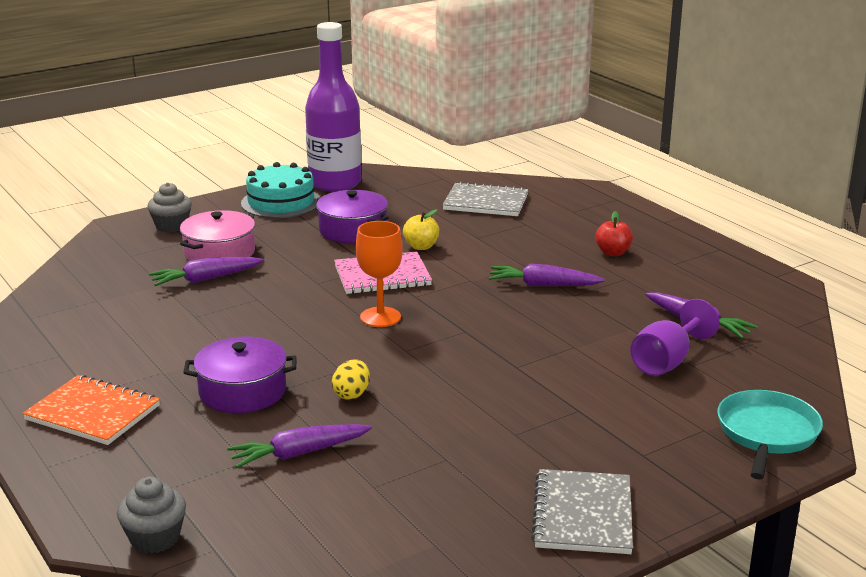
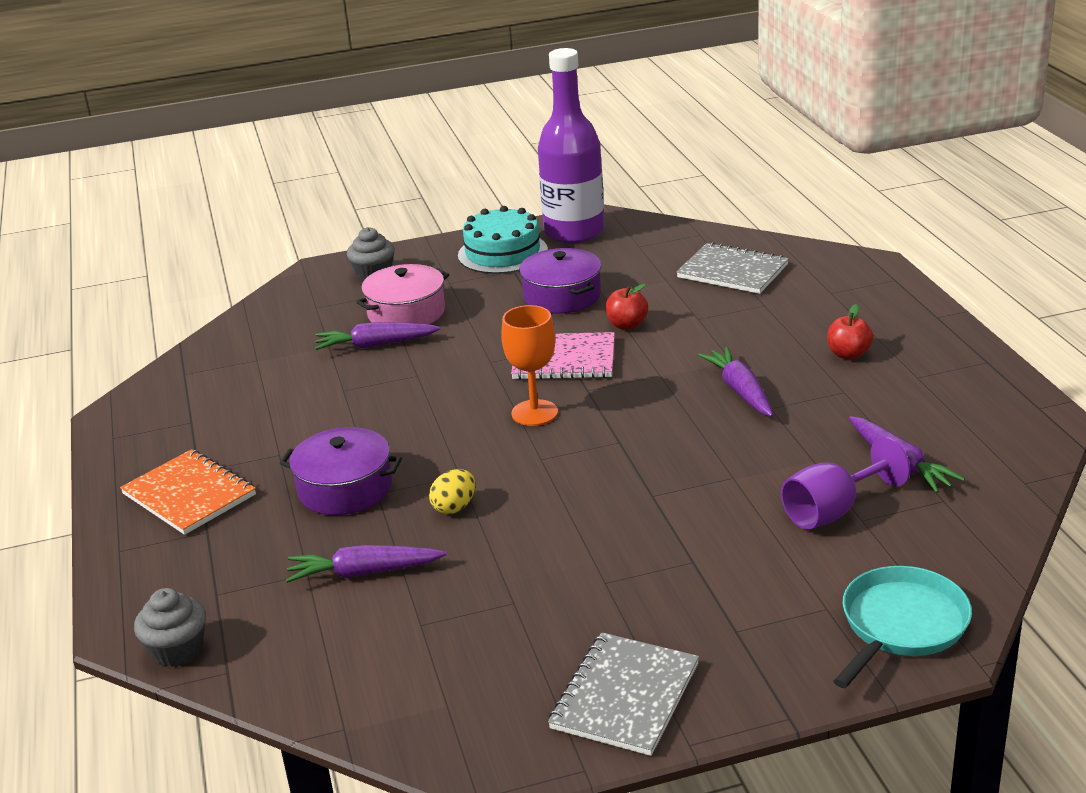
camera: 20 degrees right, 5 degrees up
yellow apple [403,209,440,250] -> red apple [606,284,648,330]
purple carrot [489,264,605,286] -> purple carrot turned 45 degrees clockwise [698,347,773,417]

